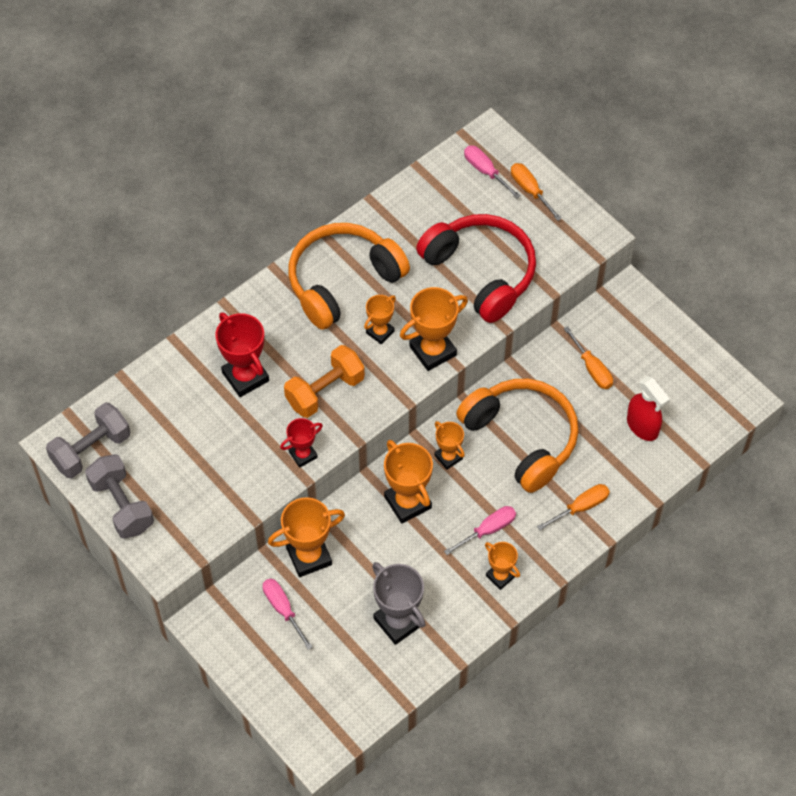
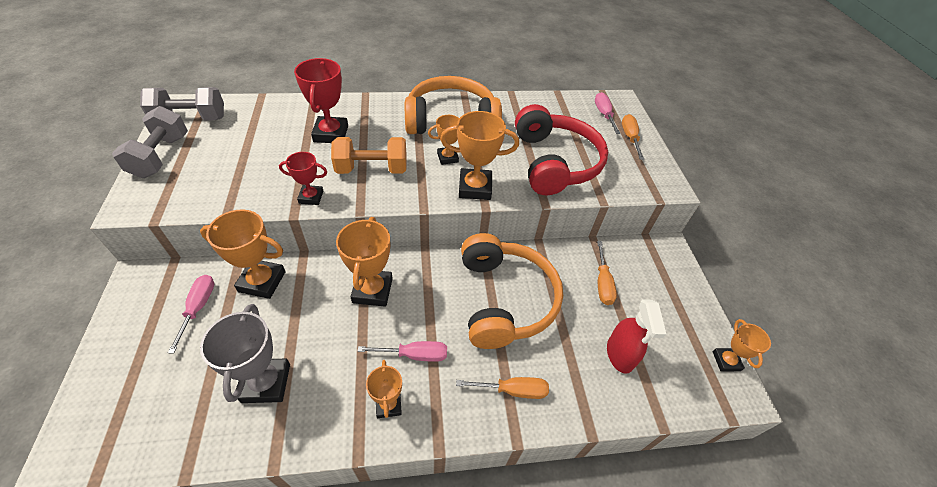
camera: 30 degrees right, 10 degrees down
orange trophy [434,421,465,470] -> orange trophy moved to [713,319,771,372]

